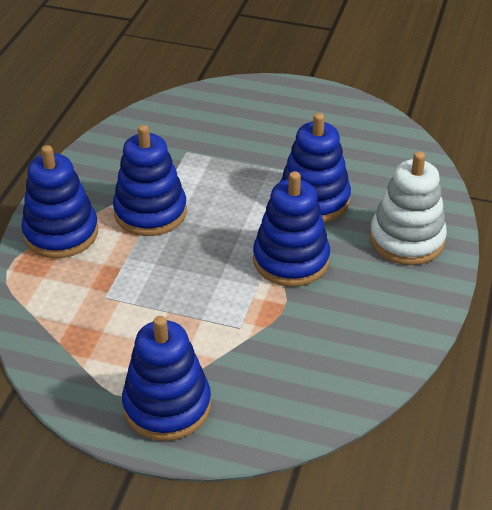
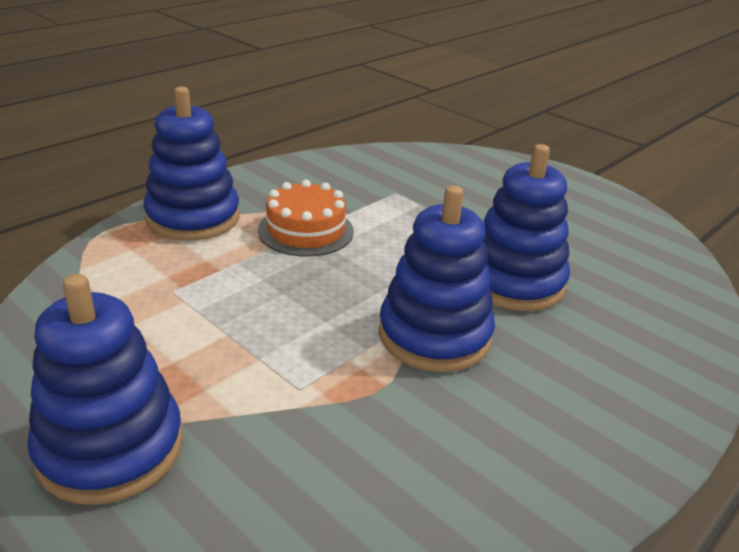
camera: 25 degrees right, 10 degrees down
blue stacking toy [113,125,187,236] -> orange cake [258,180,354,257]
white stacking toy [370,151,447,265] -> none

